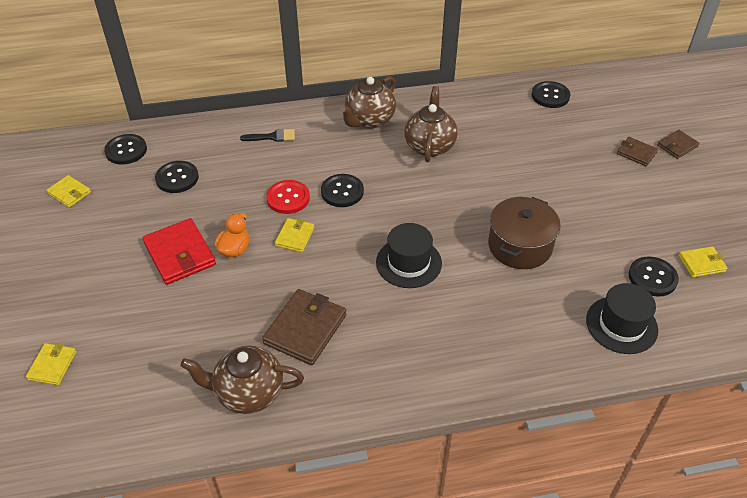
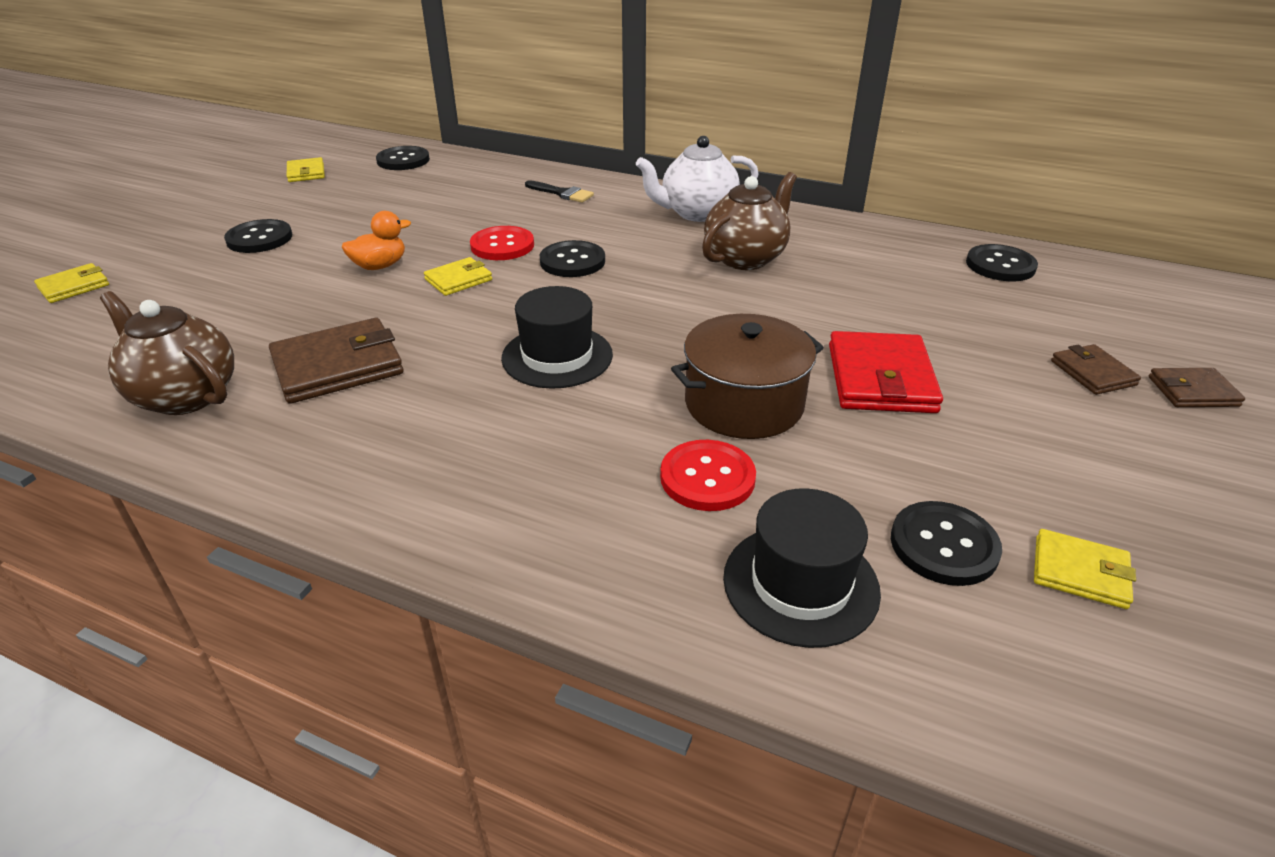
camera: 35 degrees right, 10 degrees down
red wallet [143,218,216,285] -> red wallet moved to [829,331,943,413]
black button [155,161,199,193] -> black button moved to [224,219,292,253]
brown teapot [340,76,396,129] -> white teapot [636,136,759,222]
none -> red button [660,440,756,511]

